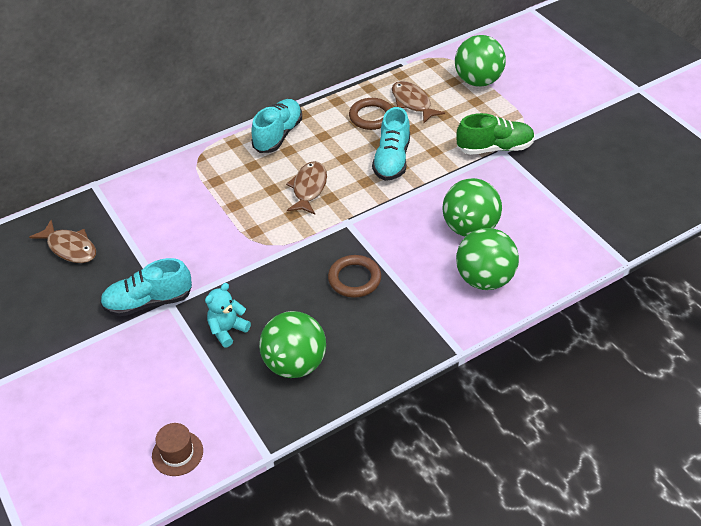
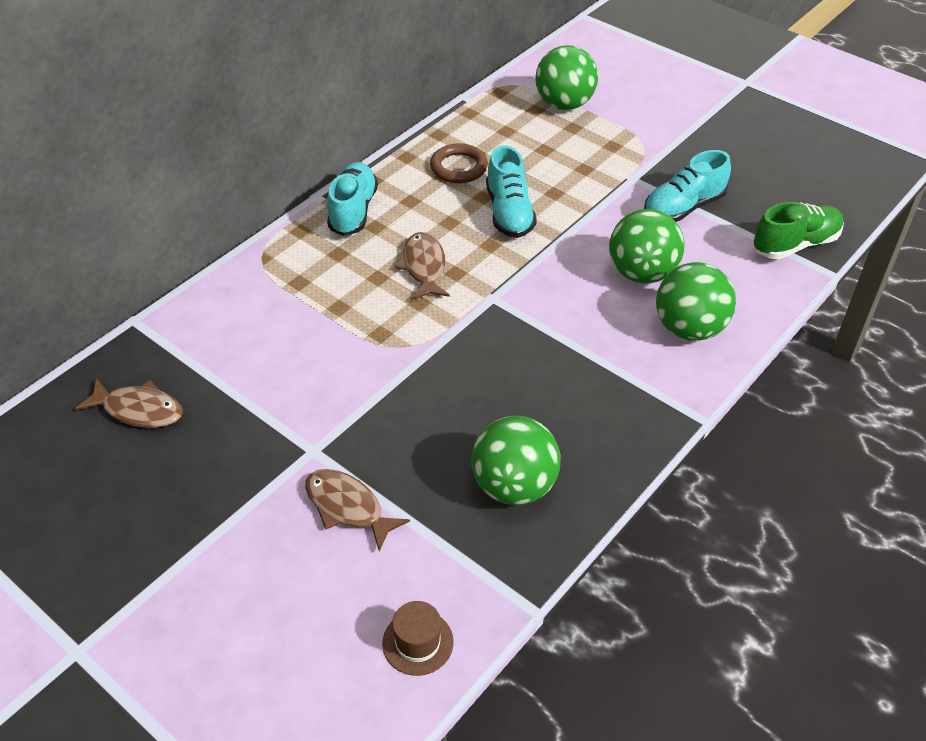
camera: 20 degrees left, 0 degrees up
turquoise shoe [100,258,192,317] -> turquoise shoe moved to [644,150,731,222]
turquoise teddy bear [205,283,251,347] -> none
brown ring [328,255,381,298] -> none
brown fish [392,81,445,123] -> brown fish moved to [305,469,410,551]
green shoe [457,113,535,155] -> green shoe moved to [753,202,844,259]

